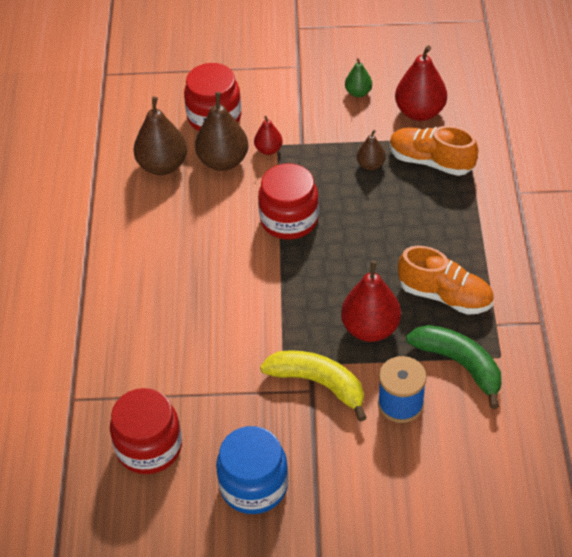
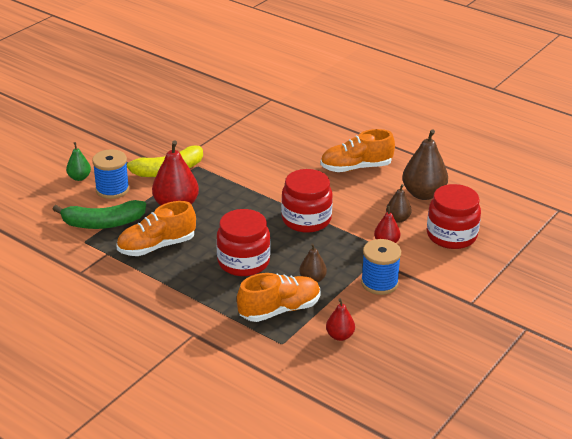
camera: 125 degrees right, 15 degrees down
red jar [110,388,182,474] -> red jar moved to [216,209,270,276]
brown pear [195,92,249,171] -> brown pear [386,184,412,223], size x0.54
blue jar [216,426,288,514] -> none
green pear [345,58,372,97] -> green pear moved to [66,142,91,181]
red pear [395,45,447,121] -> red pear [326,298,355,341], size x0.54
none -> orange shoe [320,129,395,172]
none -> blue spool [361,239,401,295]

